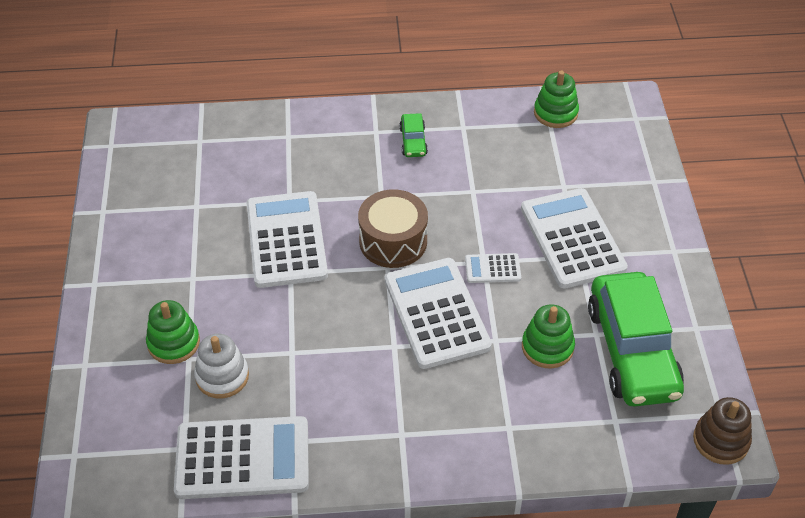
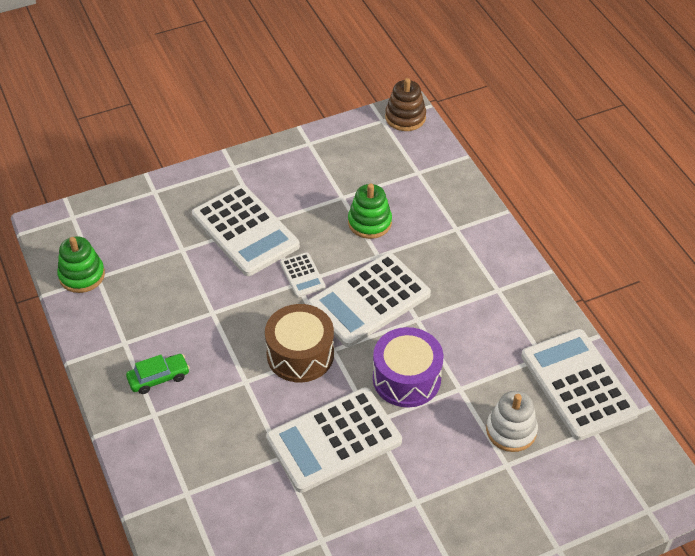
camera: 110 degrees left, 0 degrees up
green stacking toy [146,300,200,364] -> none
white calculator [521,188,628,289] -> white calculator turned 90 degrees counterclockwise [192,185,300,276]
green car [588,272,684,407] -> none
none -> purple drum [373,327,443,407]

